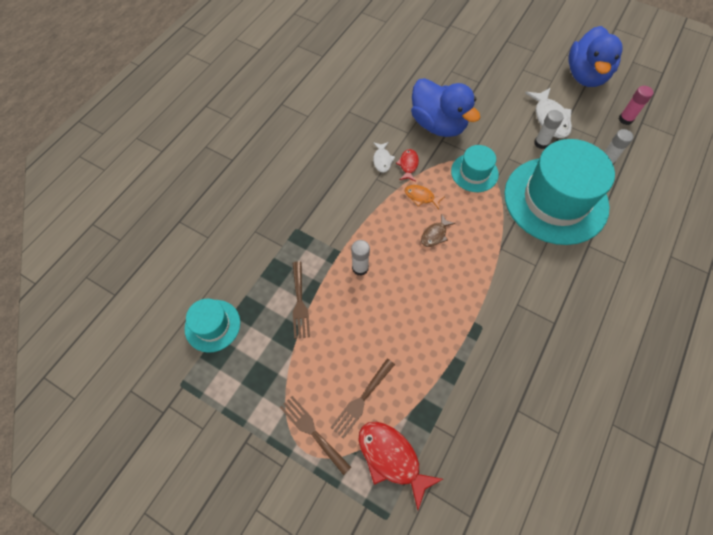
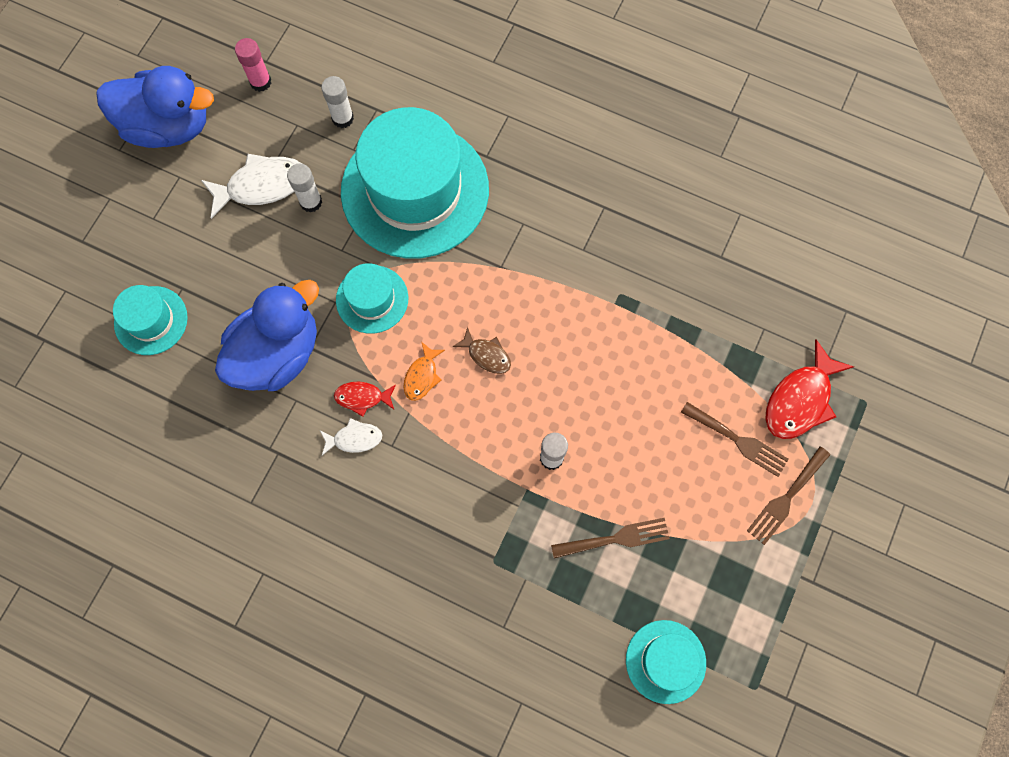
camera: 95 degrees left, 10 degrees up
none -> turquoise hat [113,285,188,355]

